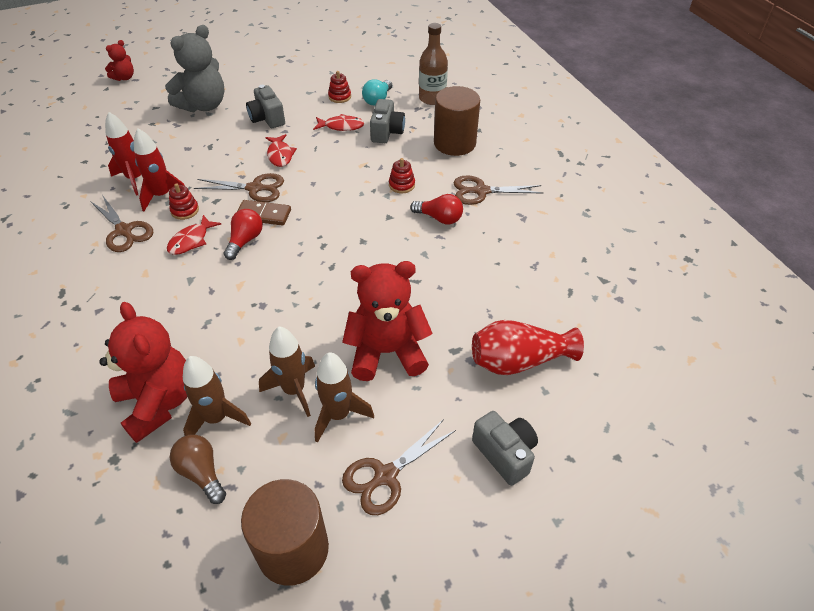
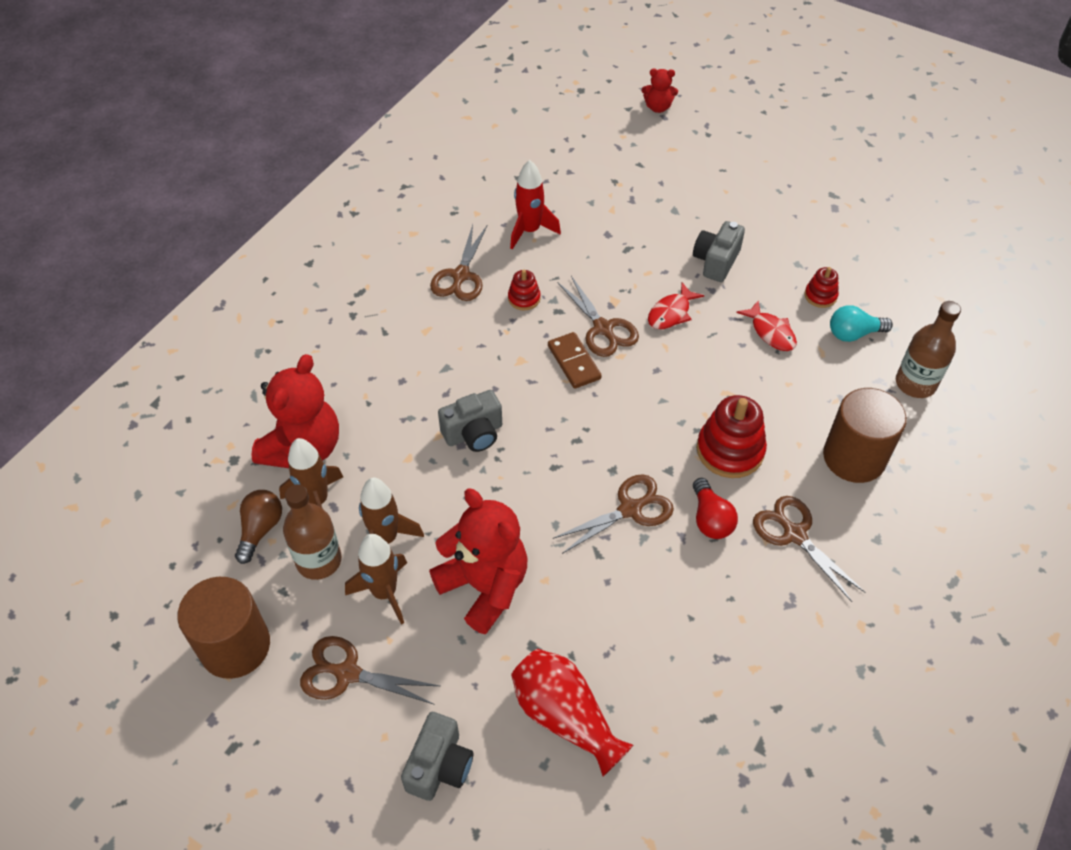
camera: 55 degrees right, 5 degrees up
red rocket [134,128,185,211] -> none
grey teddy bear [165,25,225,112] -> none
red fish [167,215,221,255] -> none
red light bulb [224,209,263,260] -> none
grey camera [370,99,405,143] -> grey camera moved to [438,390,502,452]
red stacking toy [389,158,415,193] -> red stacking toy [697,395,767,478], size x1.87
none -> brown bottle [283,484,342,580]
none -> brown scissors [552,474,674,554]

